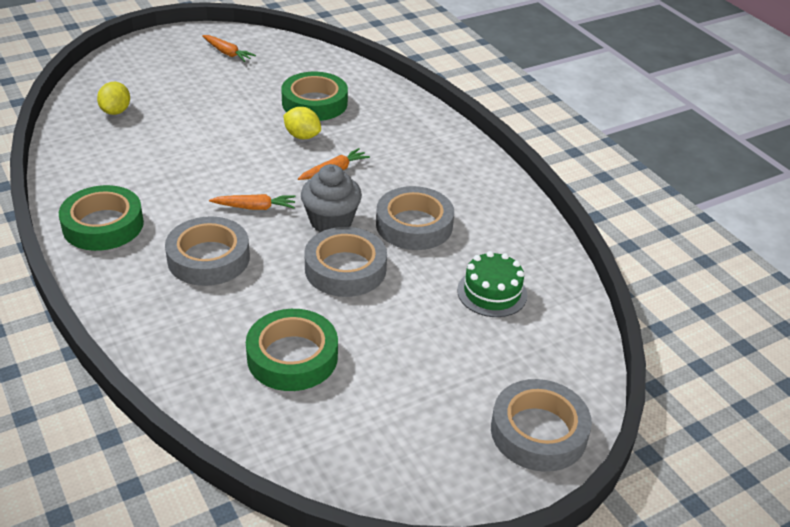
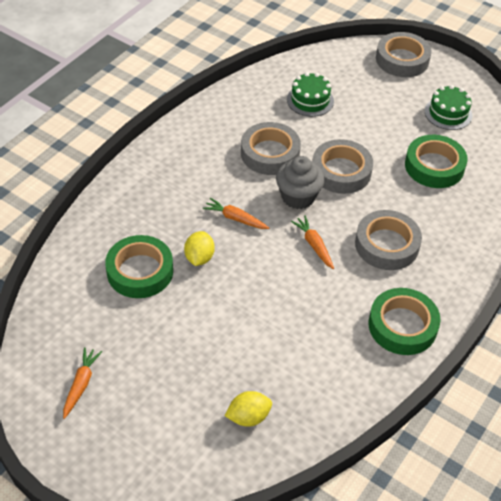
camera: 115 degrees left, 10 degrees up
none -> green cake [425,85,472,130]

